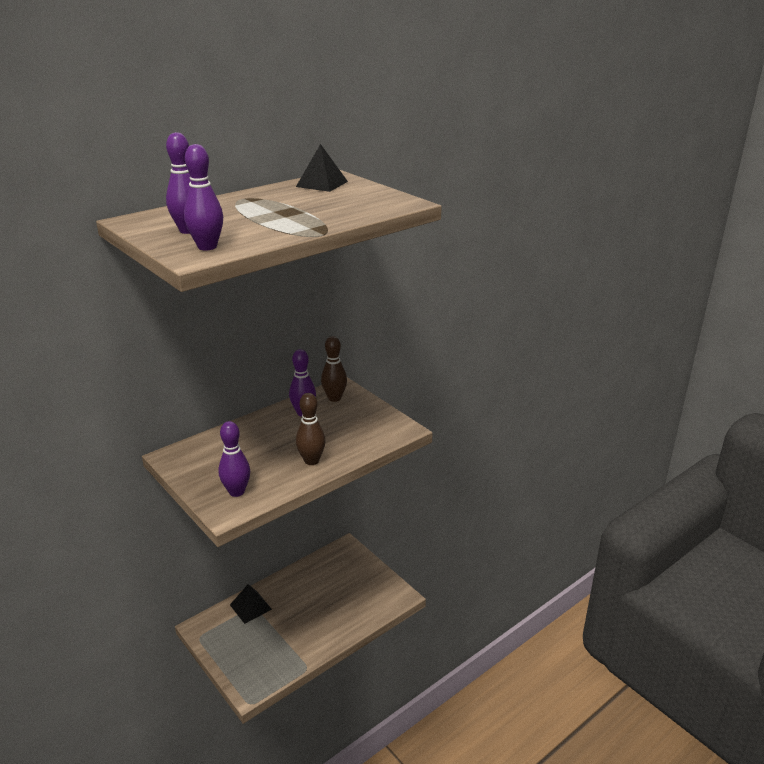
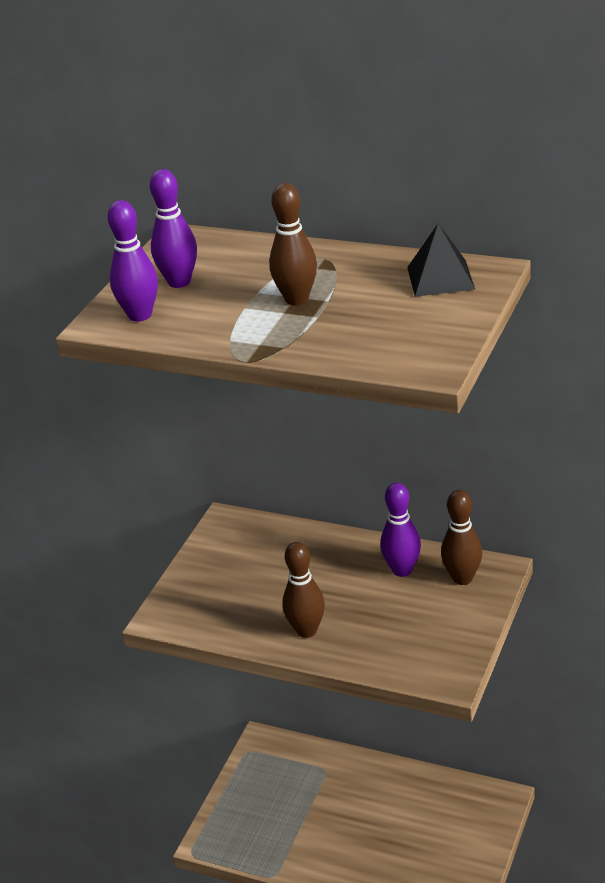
camera: 65 degrees right, 5 degrees up
purple bowling pin [218,421,250,497] -> none
black pyramid [230,584,272,624] -> none
none -> brown bowling pin [269,183,317,305]

